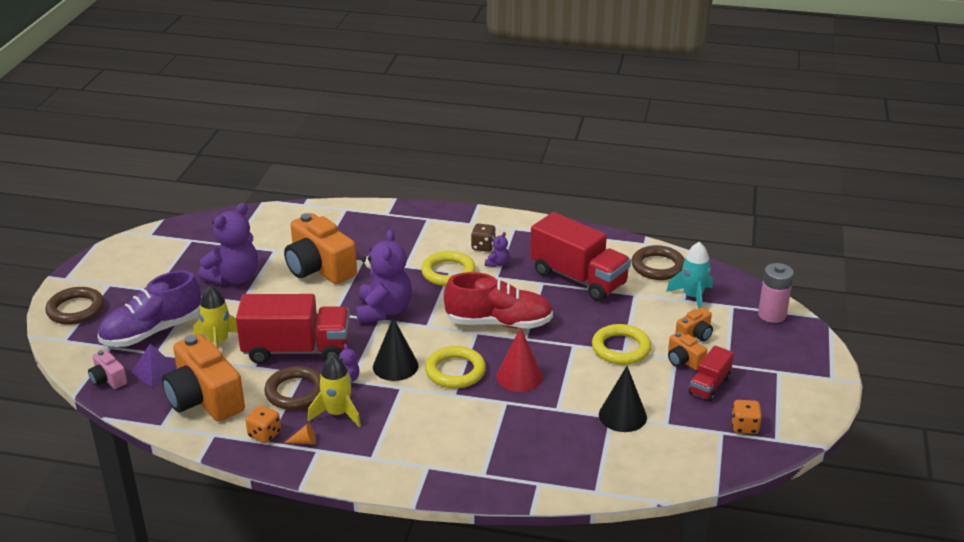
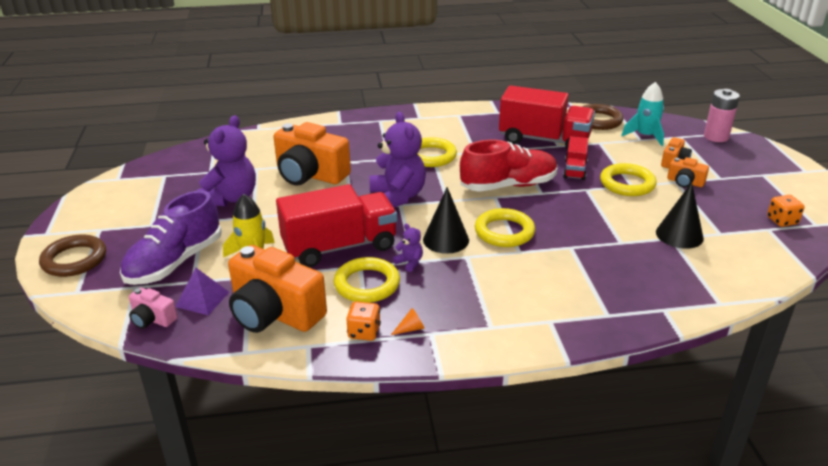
camera: 20 degrees left, 0 degrees up
brown ring [264,366,321,410] -> yellow ring [334,257,400,303]
yellow rocket [308,355,361,427] -> none
brown dice [471,223,496,252] -> none
purple teddy bear [485,232,509,267] -> none
red cone [496,327,543,392] -> none
red truck [689,345,734,402] -> red truck moved to [563,136,588,180]

